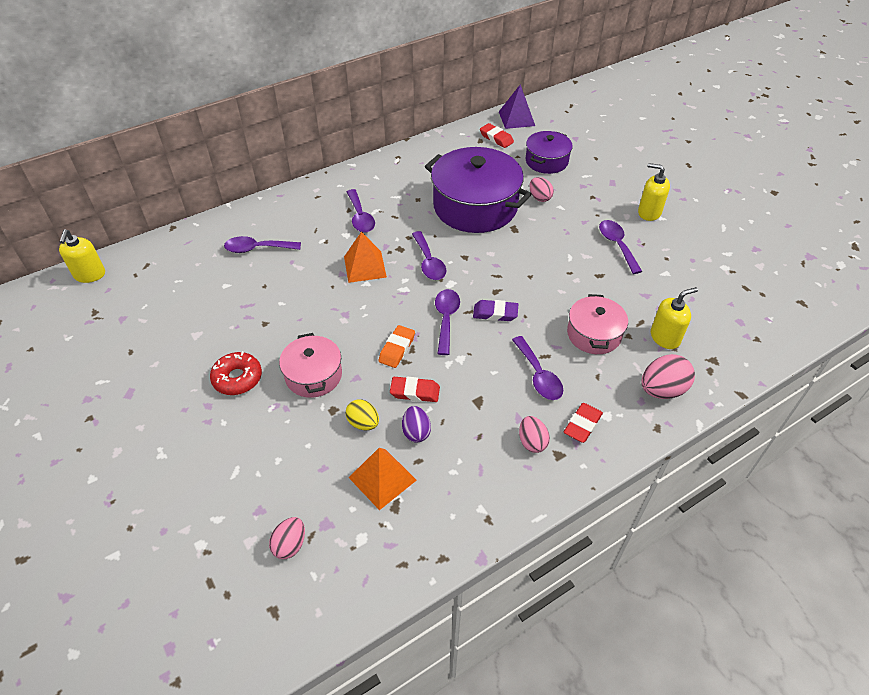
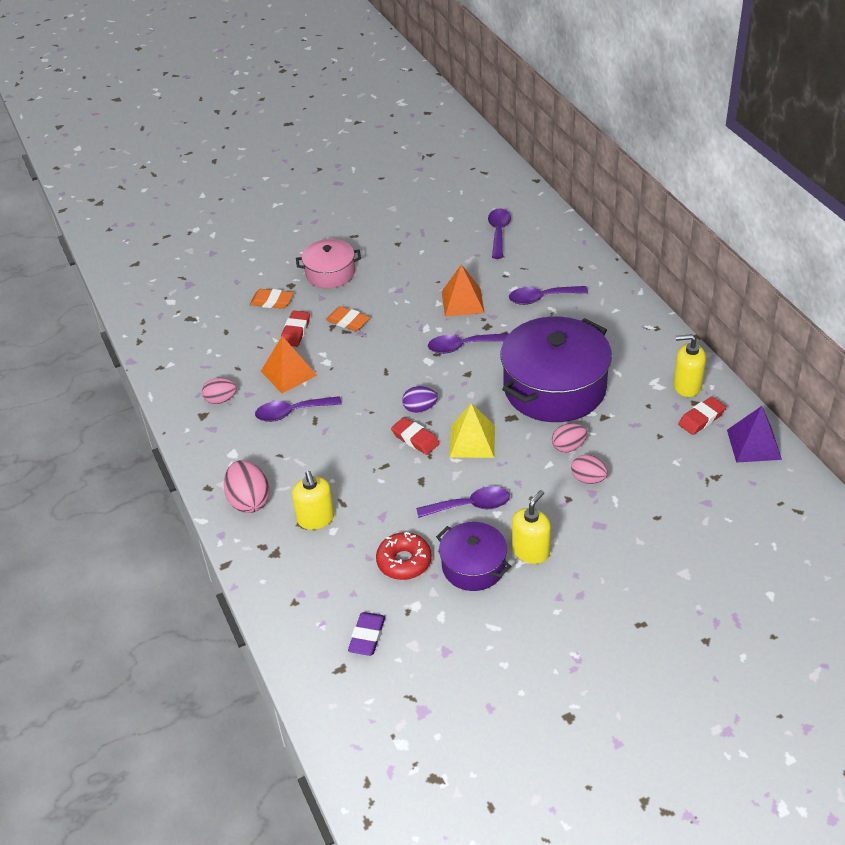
camera: 100 degrees right, 5 degrees down
yellow soap dispenser [59,229,105,283] -> yellow soap dispenser moved to [673,334,706,397]
red donut [210,351,262,395] -> red donut moved to [376,532,432,580]
pink egg [269,517,305,559] -> pink egg moved to [571,455,608,484]
yellow egg [346,399,379,430] -> orange eraser [250,289,293,309]
orange pyramid [349,448,417,510] -> orange pyramid moved to [261,336,317,393]
purple egg [402,406,431,442] -> purple egg moved to [402,386,437,413]
purple spoon [435,289,460,355] -> none
purple eraser [473,300,518,321] -> purple eraser moved to [348,612,386,656]
purple pot [526,131,573,174] -> purple pot moved to [436,522,511,591]
red eraser [564,403,603,443] -> red eraser moved to [391,417,440,455]
pink pot [567,294,628,354] -> none
none -> yellow pyramid [450,403,495,458]

